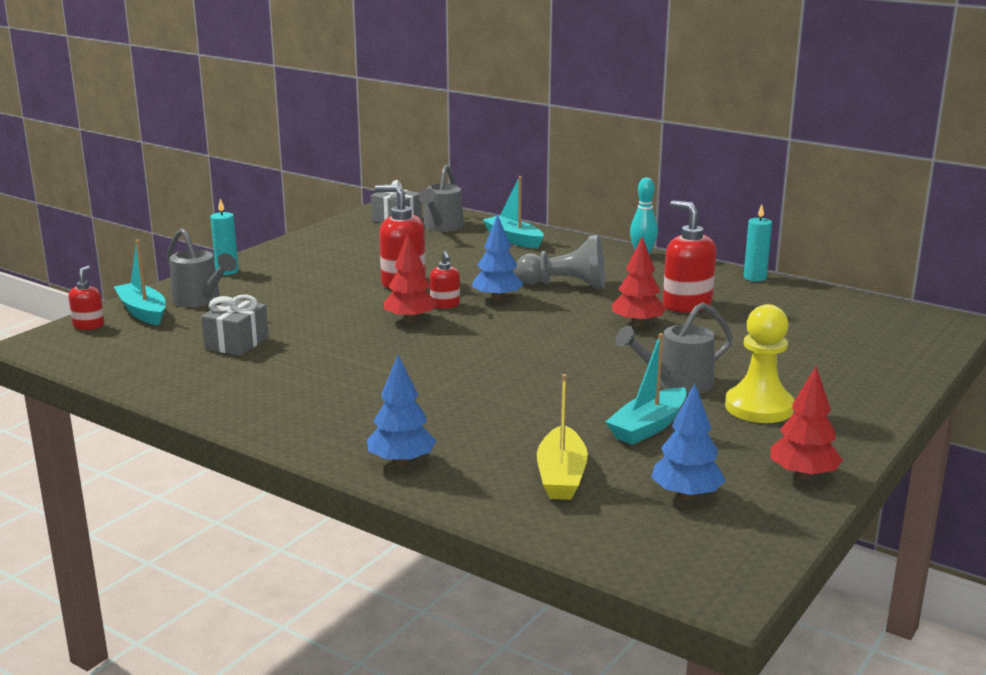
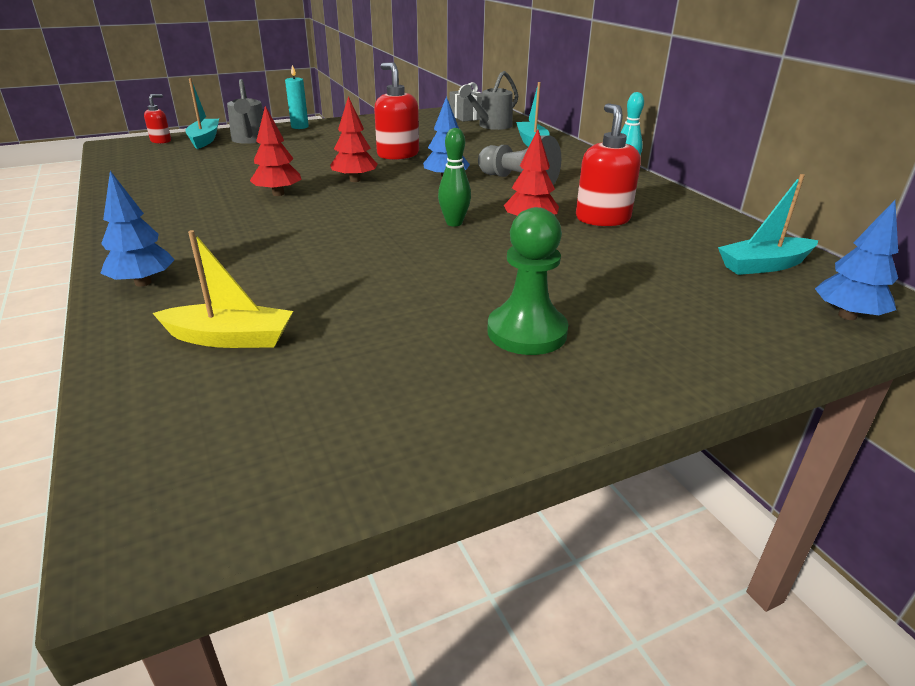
camera: 30 degrees right, 10 degrees up
grey gift [201,295,269,356] -> none
red soap dispenser [430,251,460,309] -> none
yellow boat [537,374,588,500] -> yellow boat turned 120 degrees counterclockwise [152,230,293,348]
turquoise boat [605,333,687,445] -> turquoise boat moved to [718,174,818,275]
grey watering can [615,302,733,394] -> none
blue tree [651,383,726,500] -> blue tree moved to [815,200,898,320]
yellow pawn [725,304,795,423] -> green pawn [487,207,568,355]
turquoise candle [744,204,772,282] -> none
red tree [770,366,843,480] -> red tree moved to [250,106,301,196]
none -> green bowling pin [438,128,471,226]

